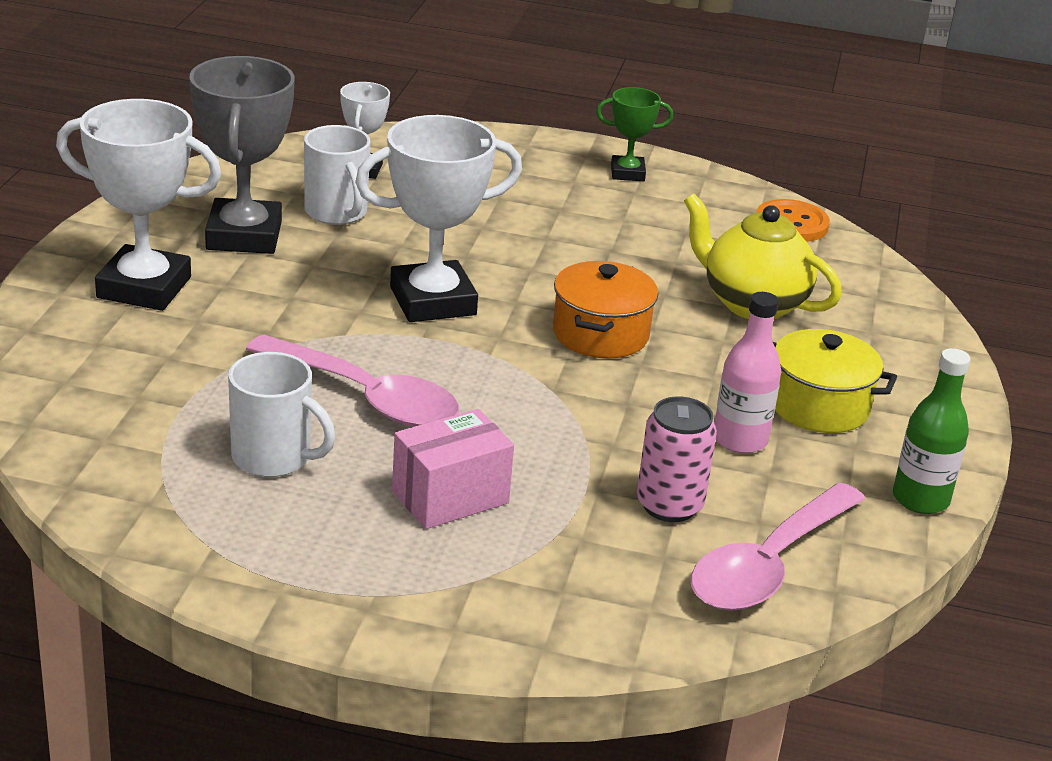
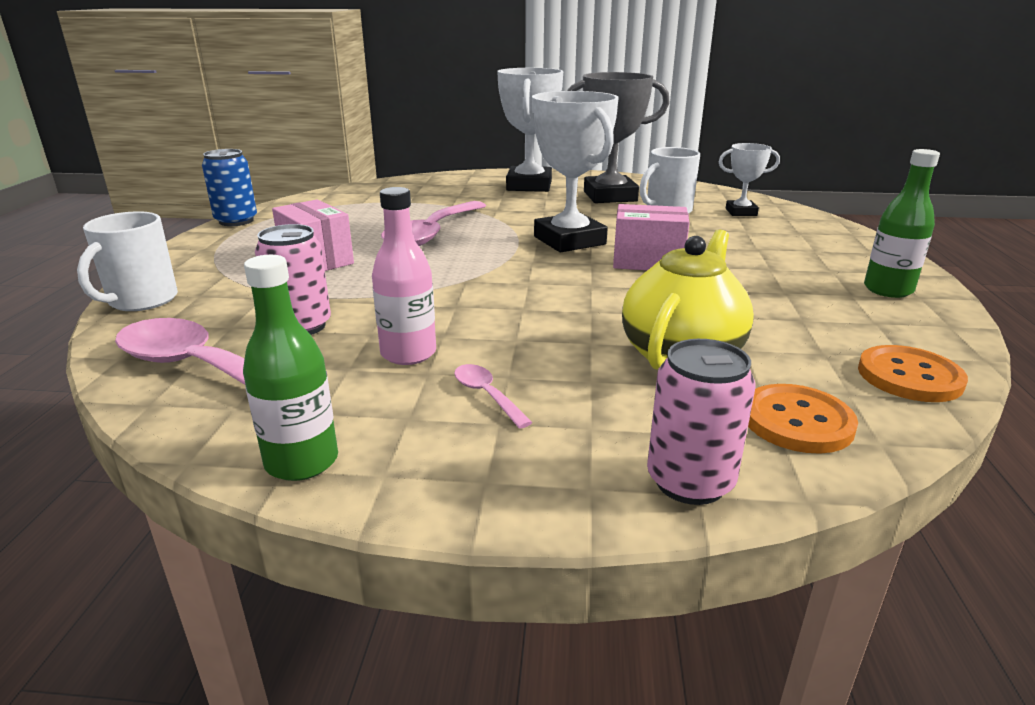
camera: 85 degrees right, 5 degrees down
white mug [228,352,336,477] -> white mug moved to [77,211,178,311]
orange pot [553,261,658,358] -> none
green trophy [596,87,673,181] -> green bottle [864,149,940,298]
yellow pot [773,329,897,433] -> pink spoon [454,364,533,429]
none -> blue can [202,149,257,226]
none -> pink box [613,204,690,270]
none -> pink can [647,339,755,505]
none -> orange button [748,384,858,454]

